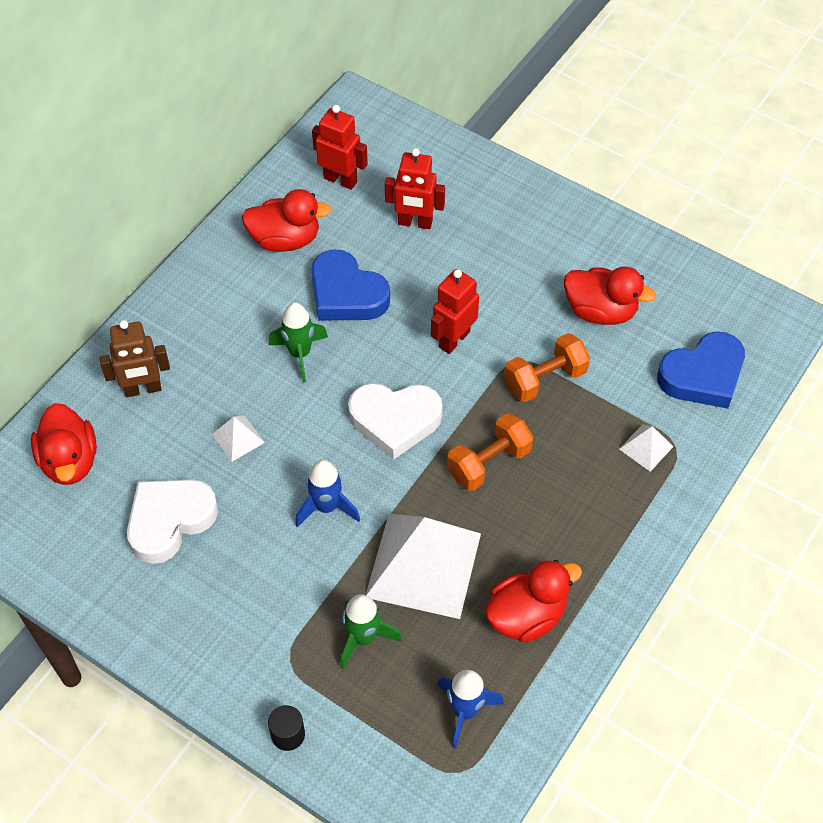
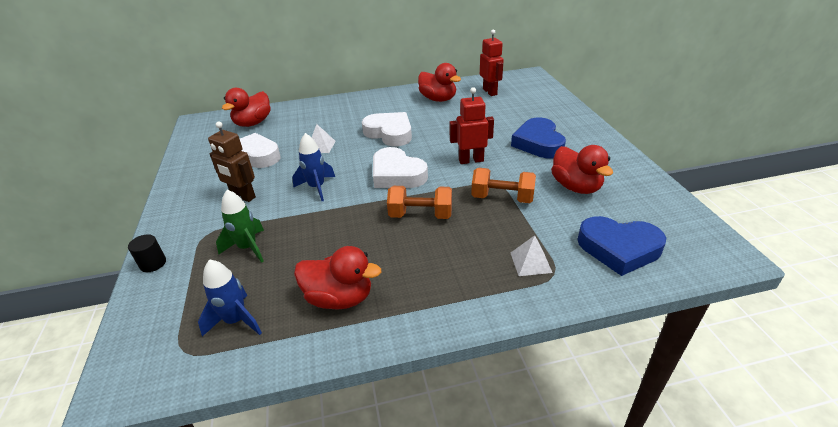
camera: 45 degrees right, 20 degrees down
brown robot [99,320,170,397] -> brown robot moved to [208,122,256,202]
green rocket [268,302,328,382] -> white heart [362,112,412,146]
blue heart [312,249,390,320] -> blue heart moved to [511,117,566,158]
white pyramid [366,513,481,619] -> none
red robot [385,148,445,229] -> none

